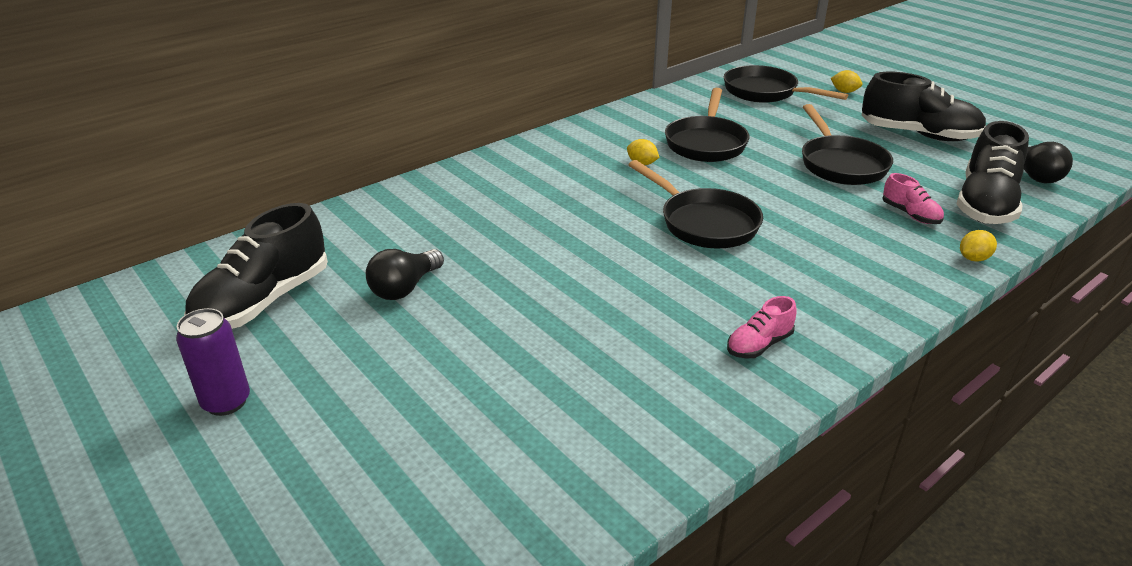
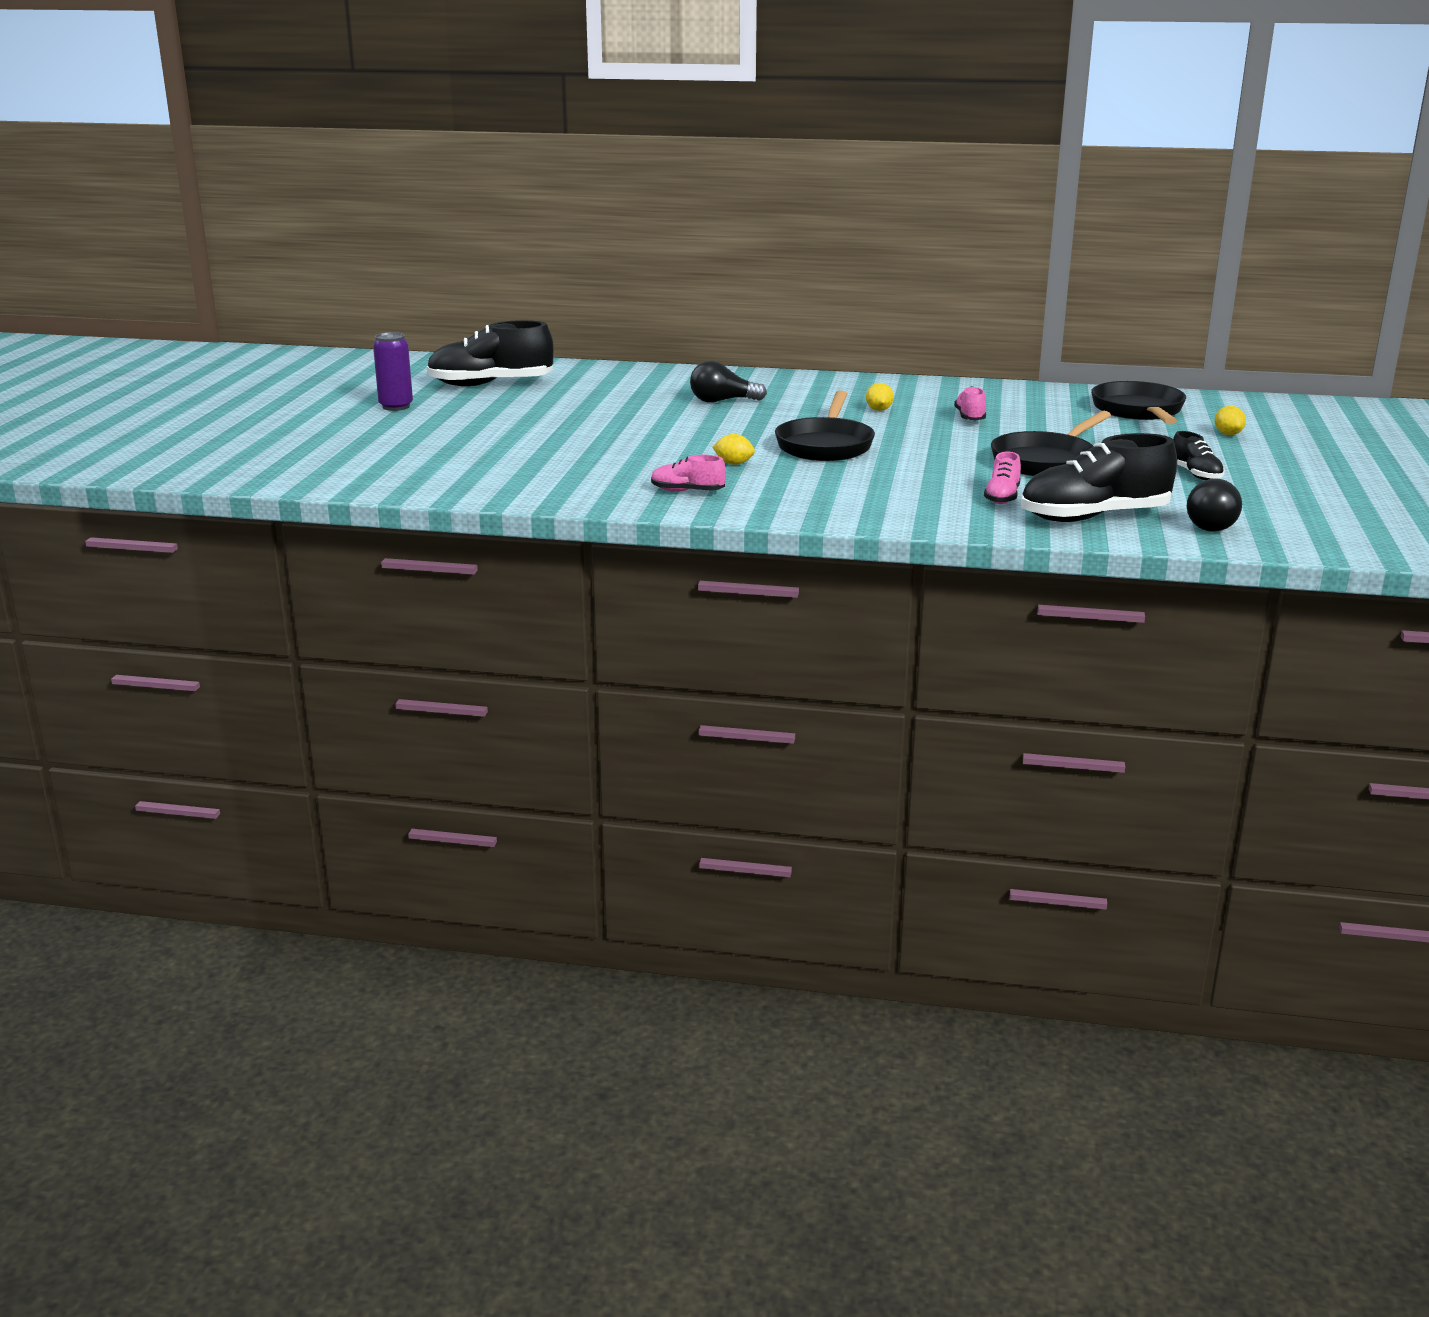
camera: 50 degrees right, 10 degrees down
black light bulb [366,249,444,300] -> black light bulb moved to [690,360,767,403]
black pan [665,88,750,162] -> pink shoe [954,386,986,420]
black shoe [861,72,986,141] -> black shoe [1173,431,1225,480], size x0.50
yellow lemon [960,230,997,262] -> yellow lemon moved to [712,434,755,465]

